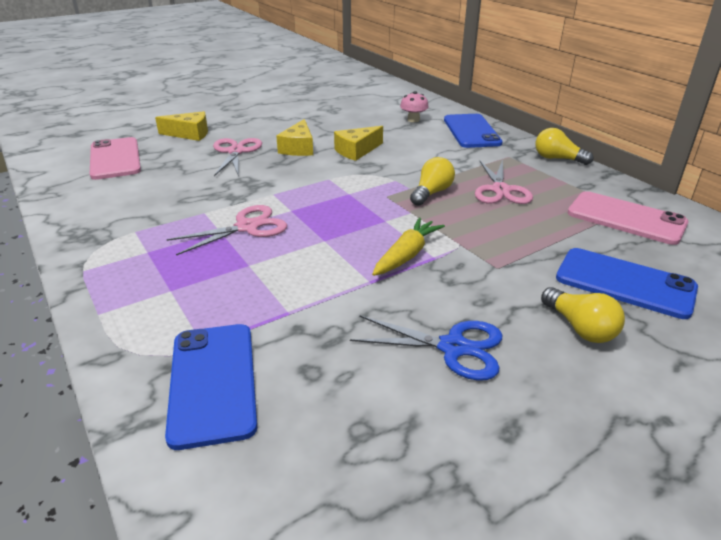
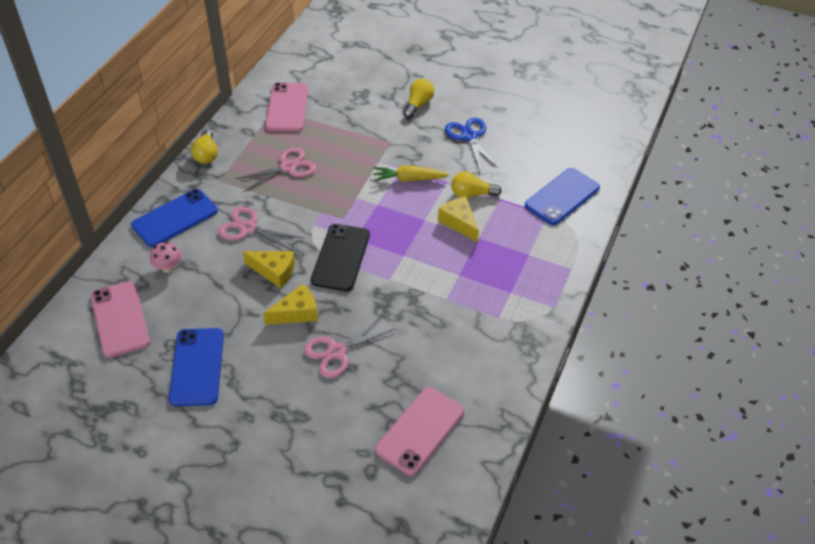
camera: 125 degrees left, 15 degrees up
yellow cheese [155,111,208,141] -> yellow cheese moved to [438,196,479,243]
pink scissors [166,205,287,256] -> pink scissors moved to [218,207,303,251]
yellow light bulb [410,157,455,206] -> yellow light bulb moved to [451,171,502,198]
blue phone [556,248,698,319] -> blue phone moved to [169,328,224,406]
none -> pink phone [91,281,150,358]
none -> black phone [311,224,370,291]

